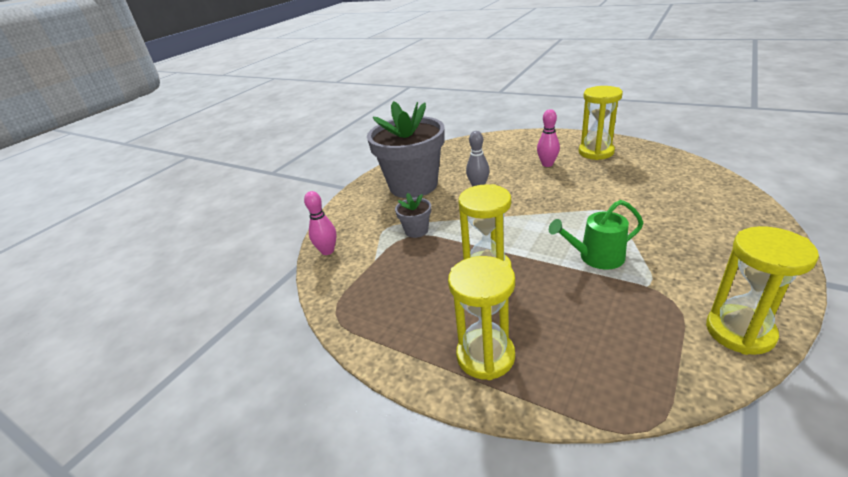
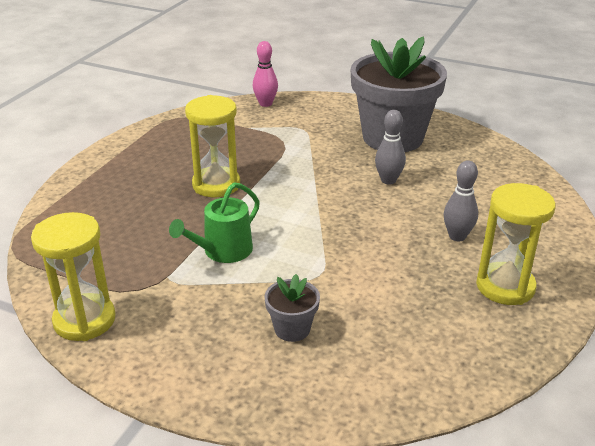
camera: 80 degrees right, 0 degrees up
grey flower pot [395,193,431,238] -> grey flower pot moved to [265,274,320,342]
yellow hourglass [448,256,515,380] -> none
pink bowling pin [537,109,560,167] -> grey bowling pin [443,160,478,241]
green watering can [549,200,643,269] -> green watering can turned 120 degrees counterclockwise [169,182,260,263]

